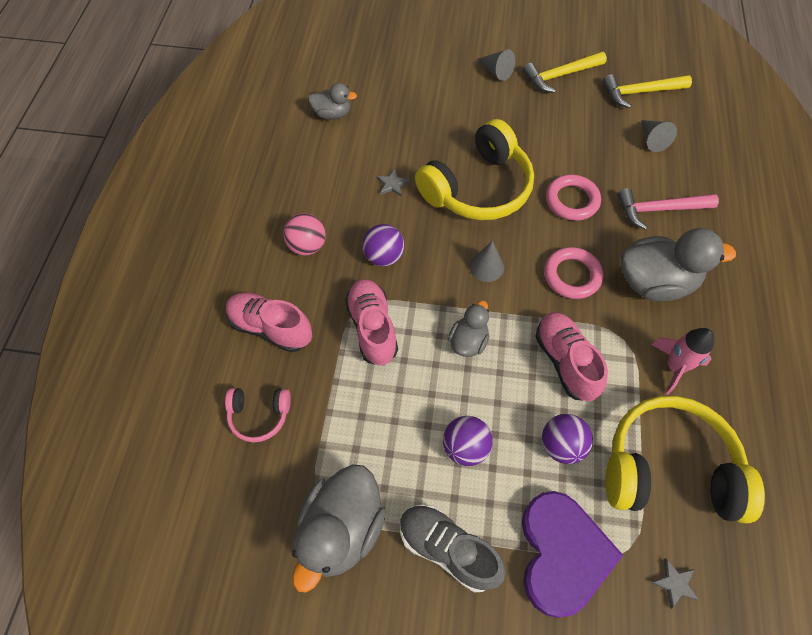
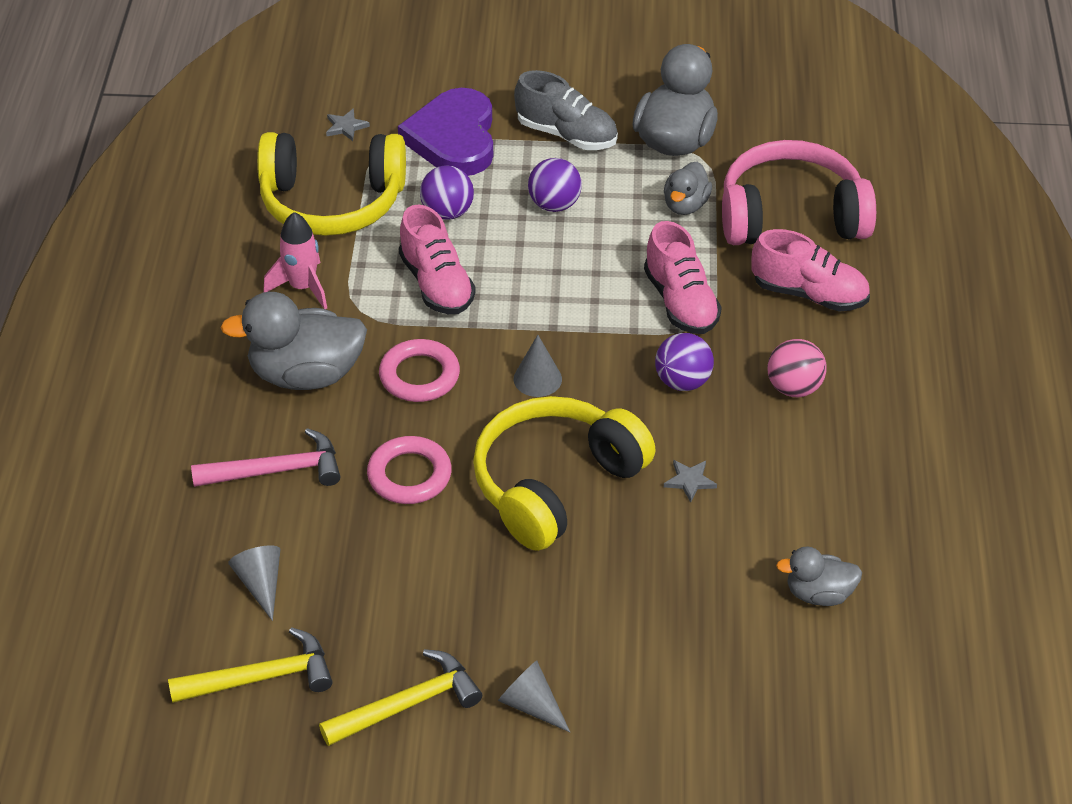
camera: 175 degrees right, 15 degrees down
pink headphones [225,388,291,443] -> pink headphones [722,140,876,245], size x2.09
grey duck [448,301,489,357] -> grey duck moved to [664,162,712,215]

